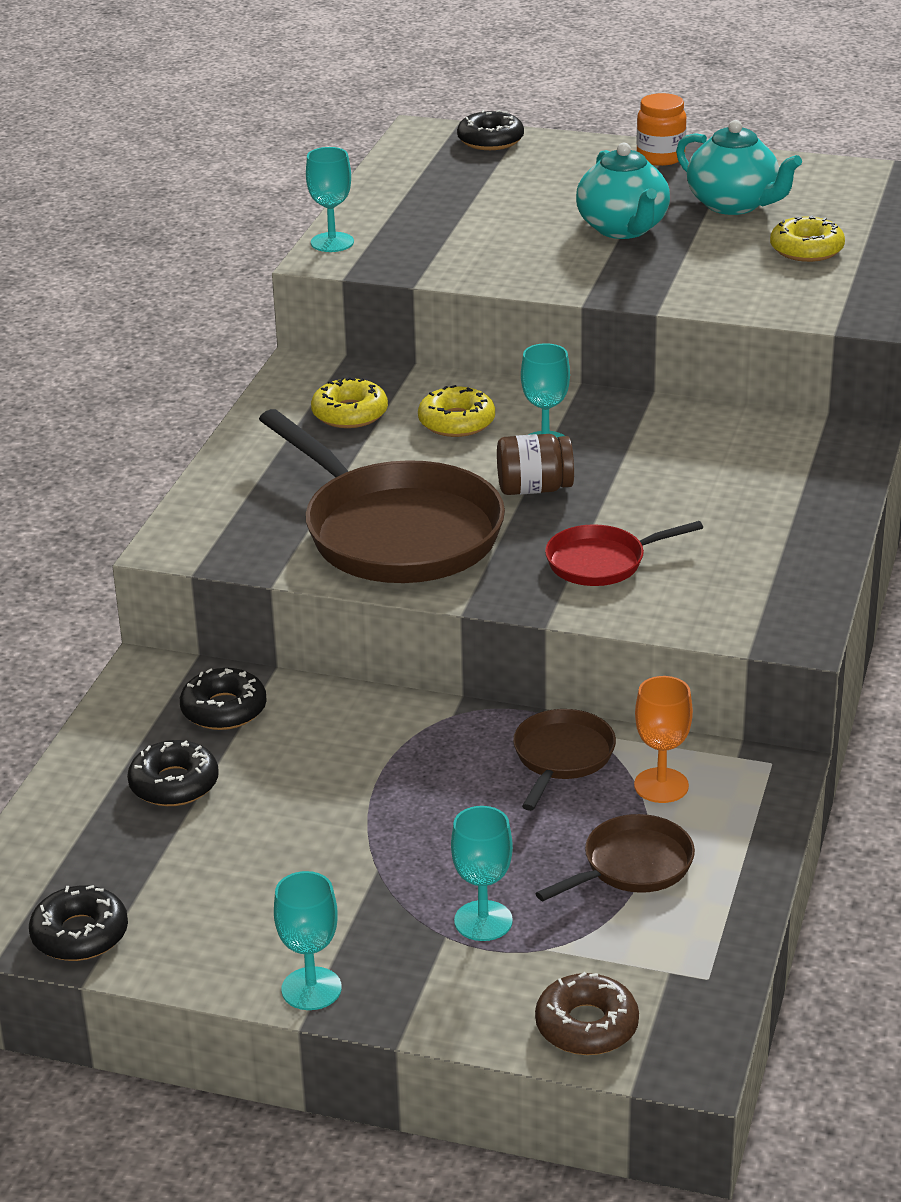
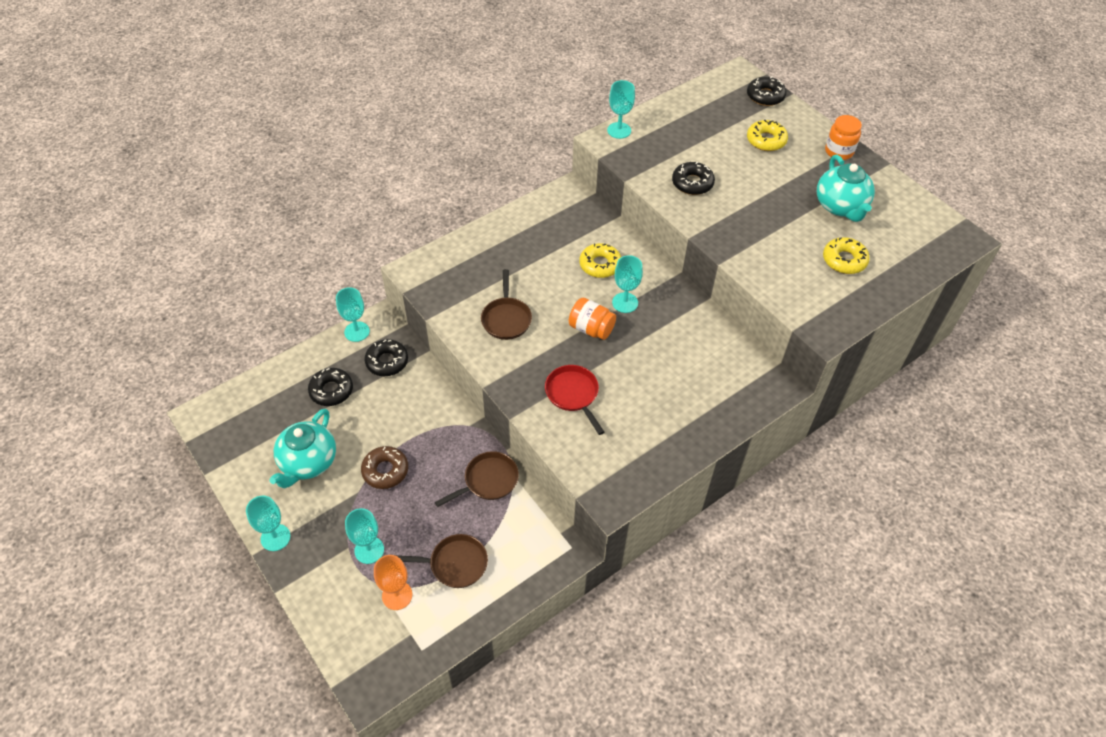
camera: 35 degrees right, 20 degrees up
black donut [29,885,128,961] -> black donut moved to [672,162,715,195]
brown pan [259,409,505,583] -> brown pan [481,269,532,340], size x0.48
yellow donut [311,377,388,428] -> yellow donut moved to [747,120,788,151]
brown jar [497,434,574,495] -> orange jar [569,298,616,340]
brown donut [535,972,639,1055] -> brown donut moved to [361,446,408,489]
red pan [545,521,703,586] -> red pan turned 45 degrees clockwise [545,365,604,435]
turquoise teapot [576,143,670,239] -> turquoise teapot moved to [269,409,336,488]
orange goblet [634,676,693,803] -> orange goblet moved to [374,555,412,610]
none -> turquoise goblet [336,287,370,342]

